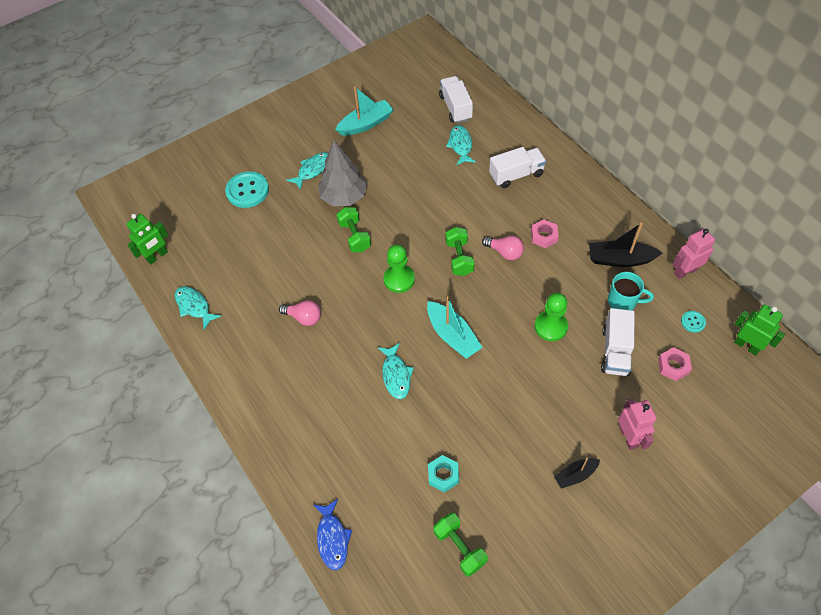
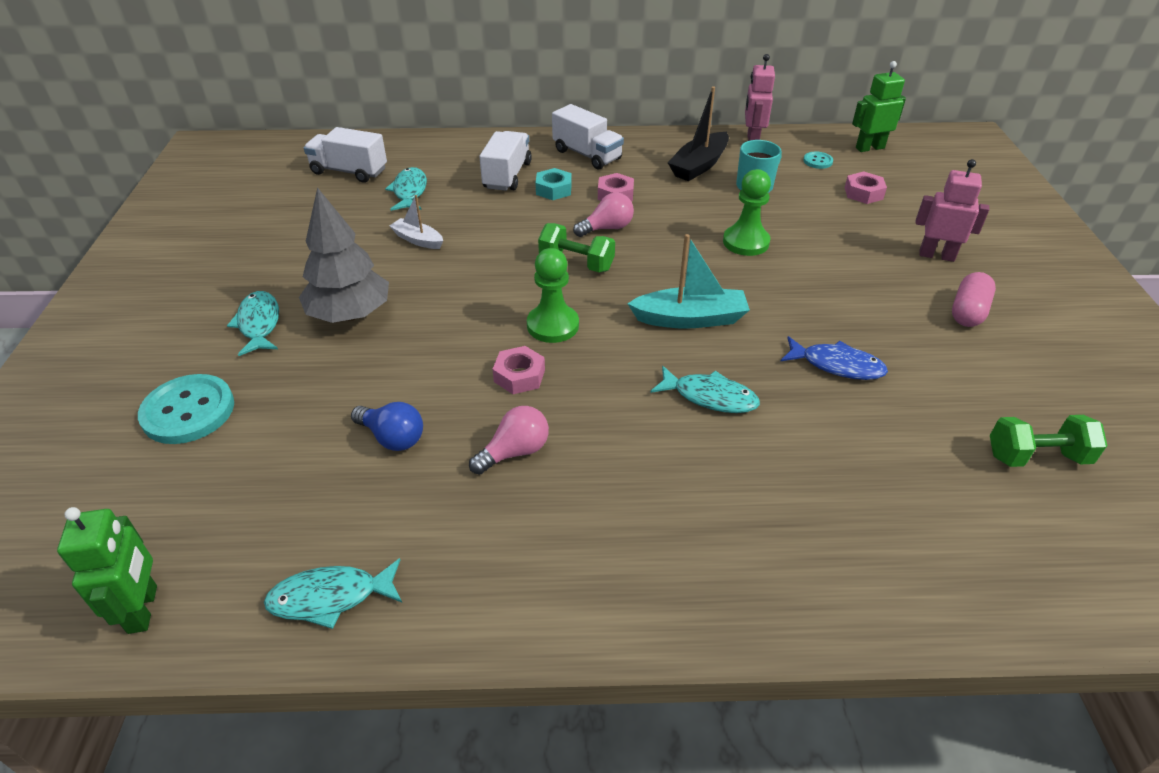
camera: 60 degrees left, 15 degrees down
blue fish [313,499,352,570] -> blue fish moved to [780,336,888,380]
turquoise boat [335,86,394,136] -> none
green dumbbell [336,207,371,252] -> none
turquoise nut [428,455,459,492] -> turquoise nut moved to [535,168,572,200]
turquoise fish [446,125,476,165] -> turquoise fish turned 60 degrees clockwise [385,167,427,211]
black boat [554,458,600,489] -> pink capsule [952,272,996,327]
white truck [601,308,635,376] -> white truck moved to [552,104,624,170]
none -> blue light bulb [351,402,423,451]
none -> white boat [390,195,443,249]
none -> pink nut [493,346,545,394]

